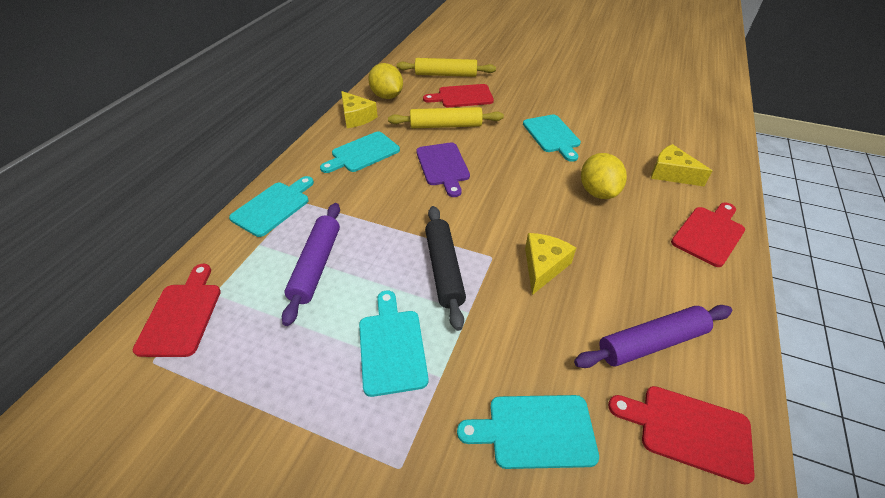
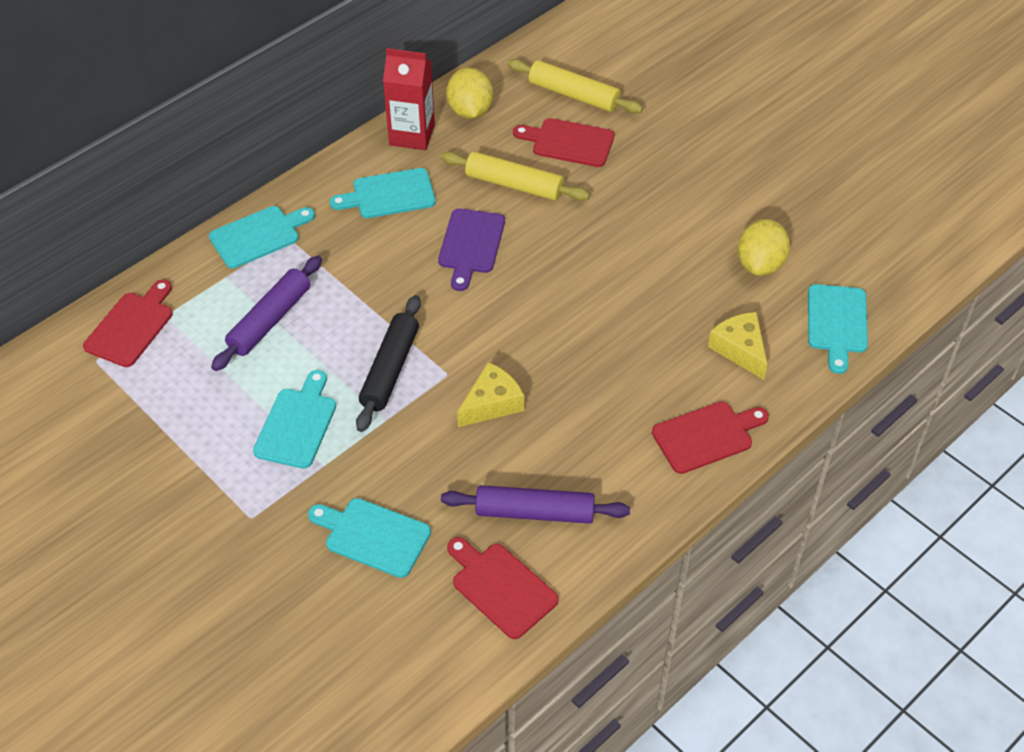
camera: 25 degrees right, 5 degrees up
yellow cheese [341,91,378,128] -> red carton [383,48,435,150]
turquoise cutting board [523,115,581,162] -> turquoise cutting board moved to [808,284,868,374]
yellow lemon [581,153,627,199] -> yellow lemon moved to [738,219,790,276]

